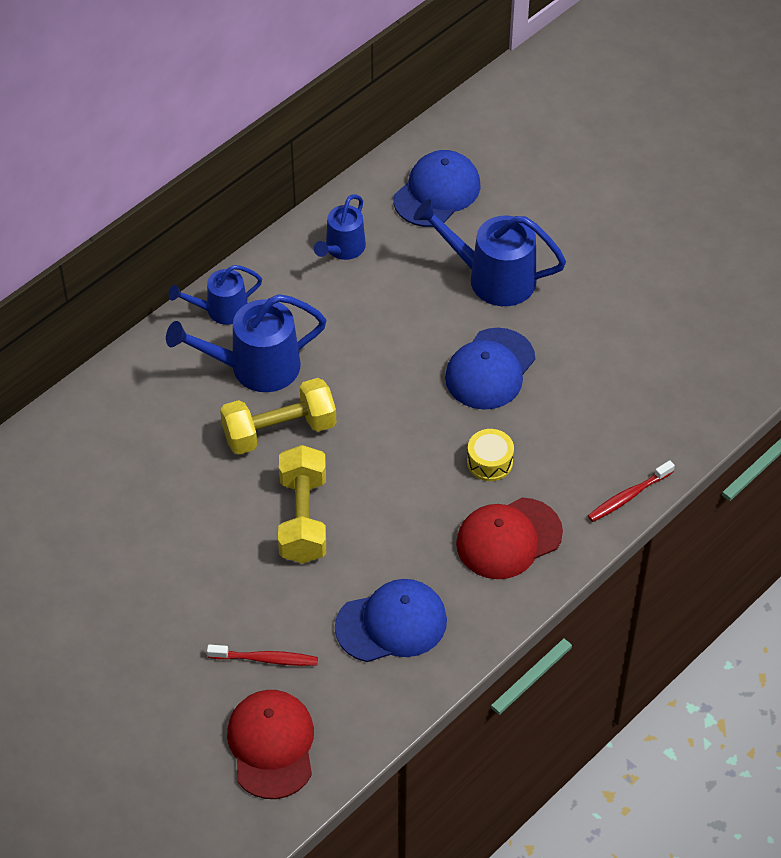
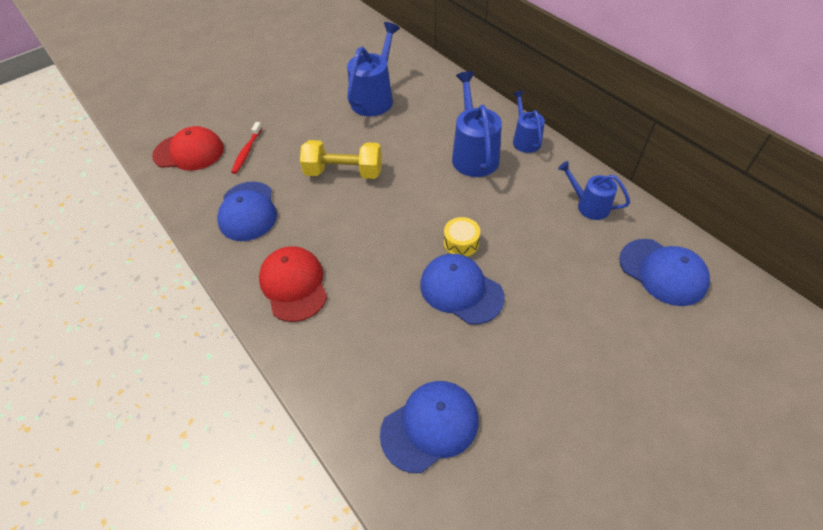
camera: 100 degrees right, 0 degrees up
yellow dumbbell [220,378,336,455] -> none
blue watering can [413,199,566,306] -> blue watering can moved to [347,22,400,116]
yellow drum [467,429,514,481] -> yellow drum moved to [444,217,480,257]
red toothbrush [588,460,675,522] -> none
none -> blue cap [380,381,479,473]

